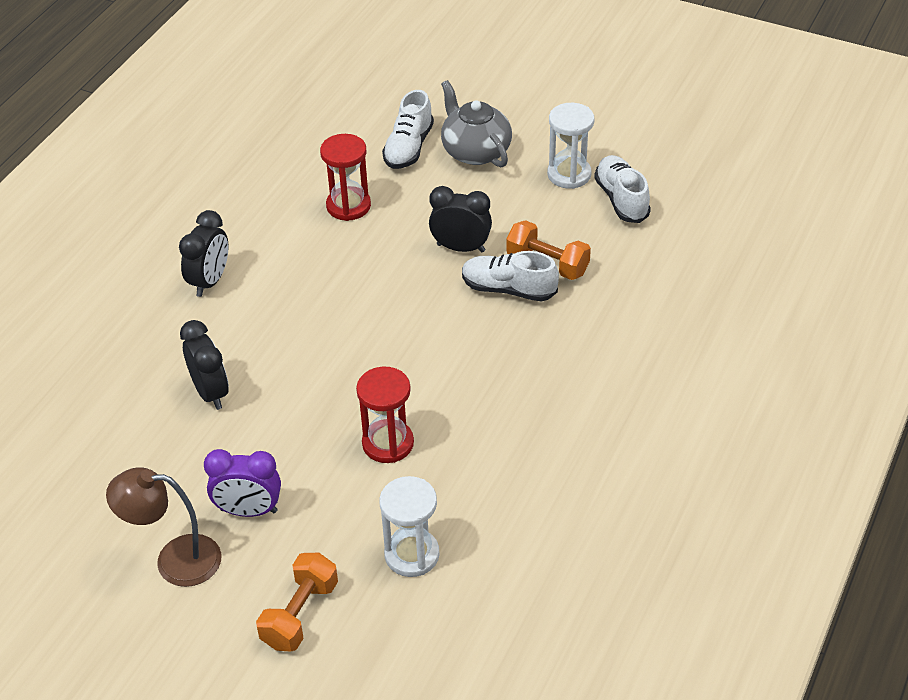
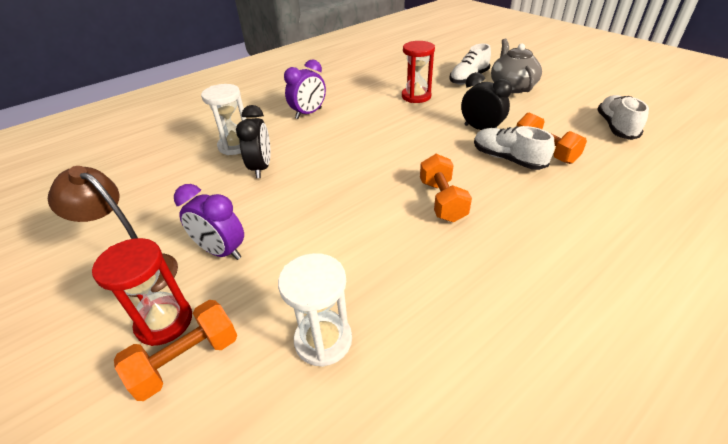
camera: 25 degrees right, 5 degrees down
black clock [179,210,228,297] -> purple clock [284,60,326,119]
red hourglass [356,367,414,463] -> red hourglass moved to [92,238,192,346]
white hourglass [547,103,595,189] -> white hourglass moved to [201,84,246,155]
none -> orange dumbbell [420,154,472,222]

